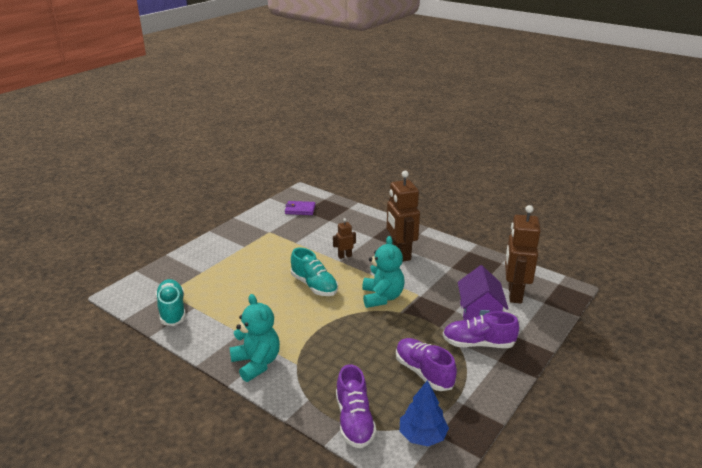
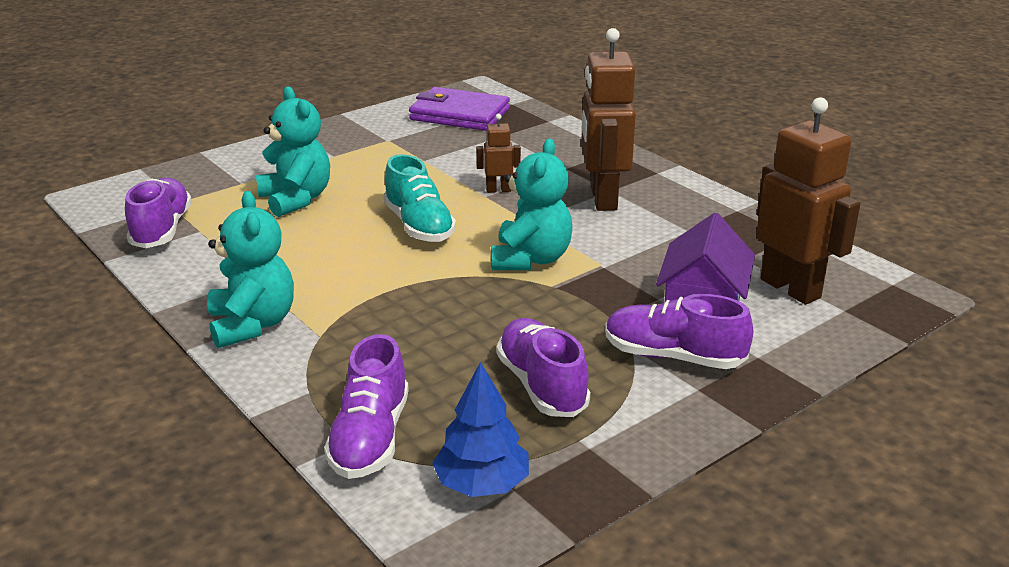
camera: 15 degrees right, 0 degrees up
turquoise shoe [155,279,186,326] -> purple shoe [125,178,192,248]
purple wallet [285,201,315,215] -> purple wallet [409,87,510,131], size x1.67
brown robot [505,205,541,304] -> brown robot turned 120 degrees clockwise [756,97,861,305]
none -> turquoise teddy bear [256,87,330,217]

